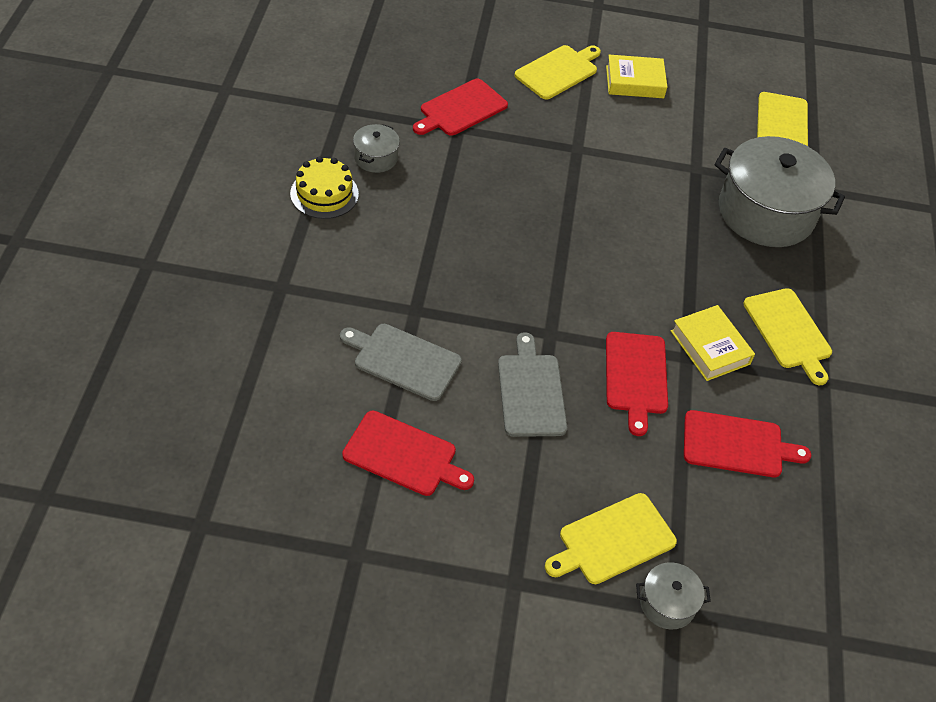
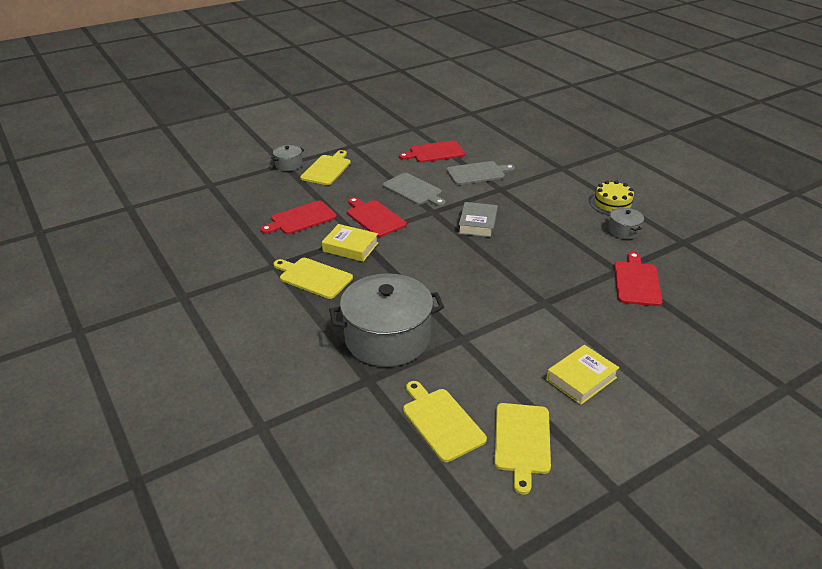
camera: 145 degrees right, 15 degrees down
yellow cutting board [514,45,601,100] -> yellow cutting board moved to [494,403,551,494]
none -> grey book [458,202,498,238]

